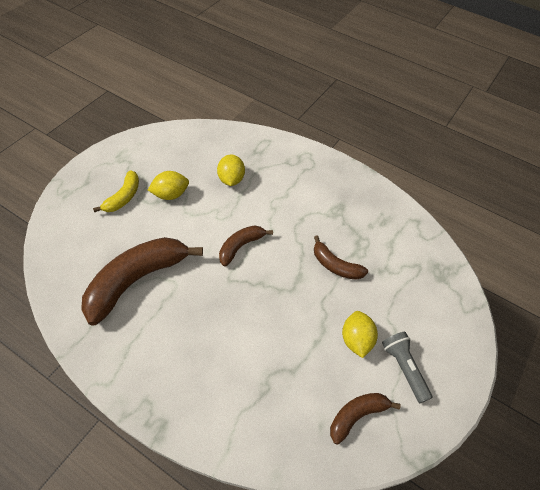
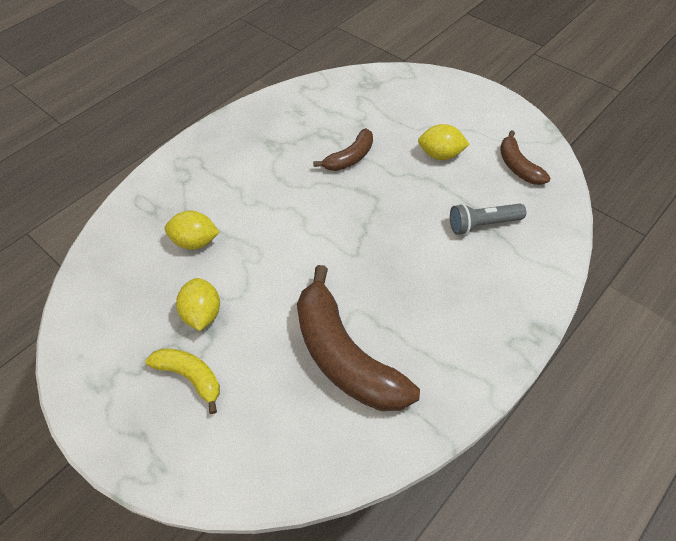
camera: 75 degrees left, 0 degrees up
brown banana [219,225,273,267] -> none
grey flashlight [382,332,432,403] -> grey flashlight moved to [450,204,526,235]

